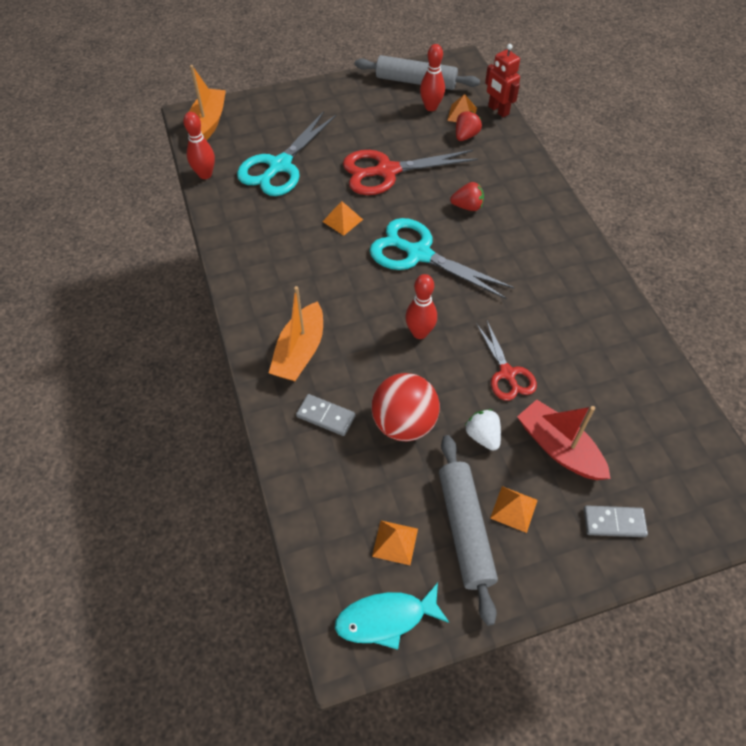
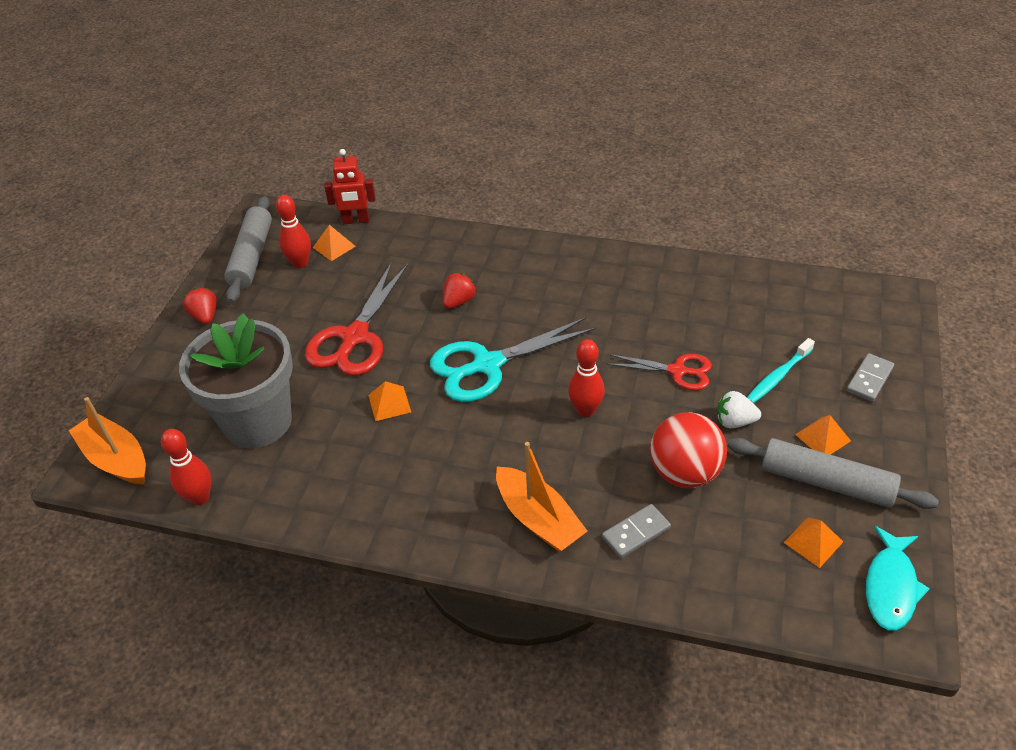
camera: 55 degrees left, 10 degrees down
turquoise scissors [237,111,337,196] -> grey flower pot [179,313,293,448]
grey rolling pin [355,55,480,90] -> grey rolling pin turned 45 degrees counterclockwise [224,196,272,303]
red strawberry [456,111,482,141] -> red strawberry moved to [183,288,217,324]
red boat [517,400,611,480] -> turquoise toothbrush [747,338,815,403]

